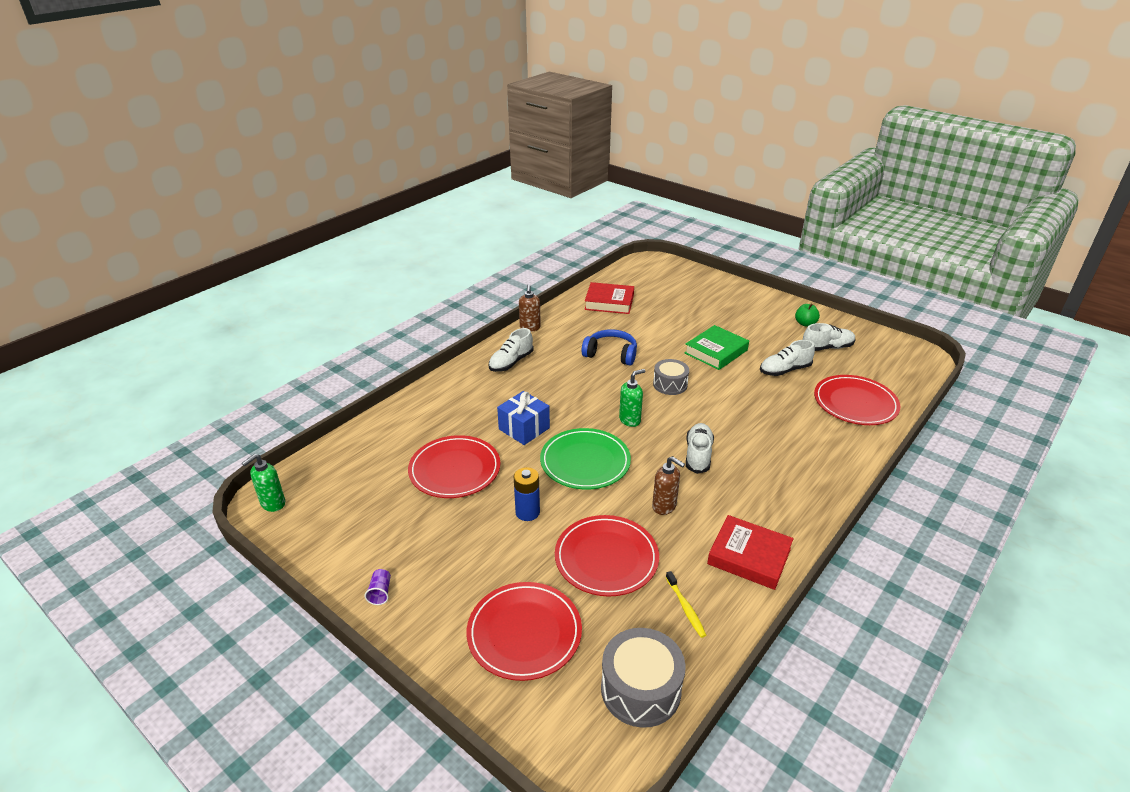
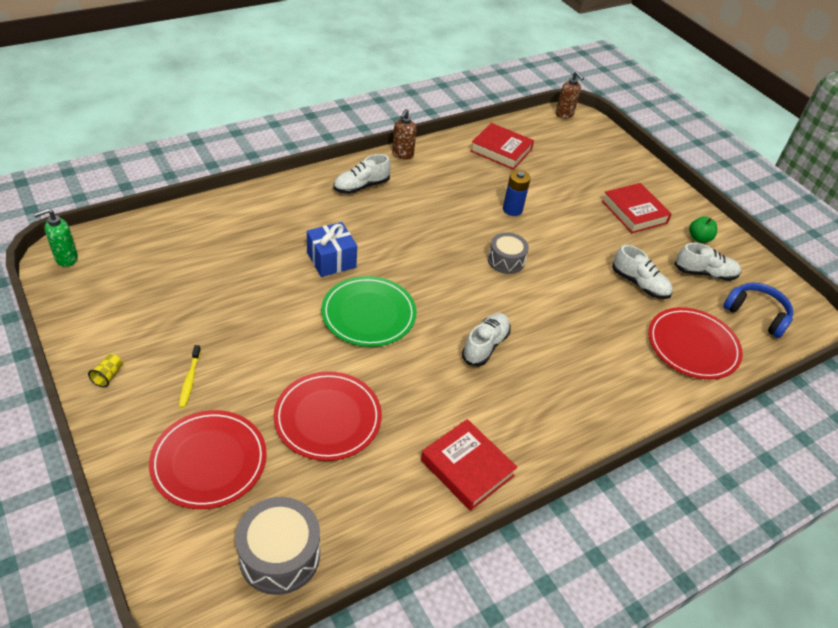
camera: 15 degrees right, 10 degrees up
purple cup [365,569,391,605] -> yellow cup [88,354,123,387]
red plate [408,435,501,498] -> none
blue battery [514,467,540,521] -> blue battery moved to [503,170,531,216]
blue headphones [582,329,637,365] -> blue headphones moved to [723,283,793,338]
green soap dispenser [619,369,645,427] -> none
brown soap dispenser [652,456,685,515] -> brown soap dispenser moved to [556,71,584,119]
yellow toothbrush [666,571,706,638] -> yellow toothbrush moved to [179,345,201,408]
green book [685,325,749,370] -> none
white shoe [760,340,815,376] -> white shoe turned 135 degrees counterclockwise [612,245,673,299]
none -> red book [602,183,672,233]

